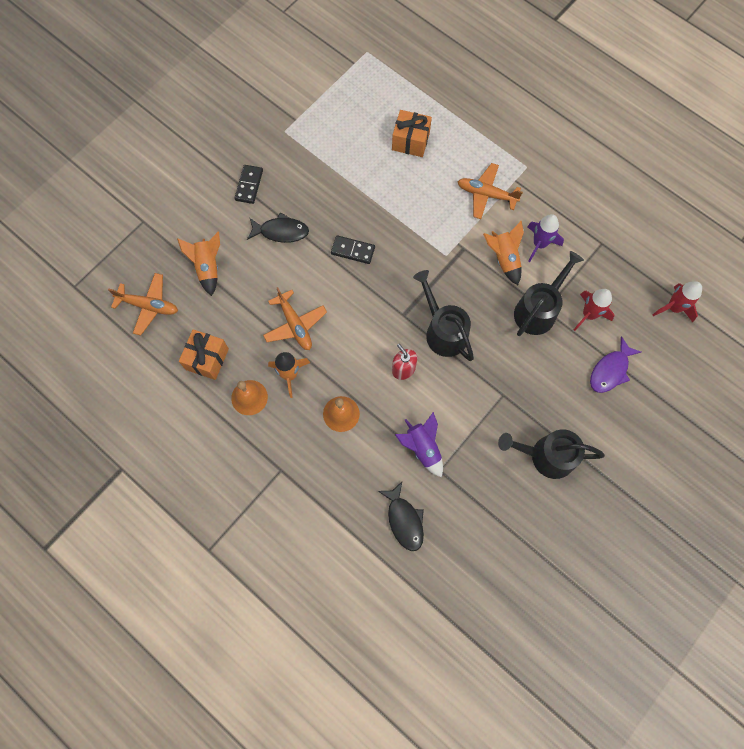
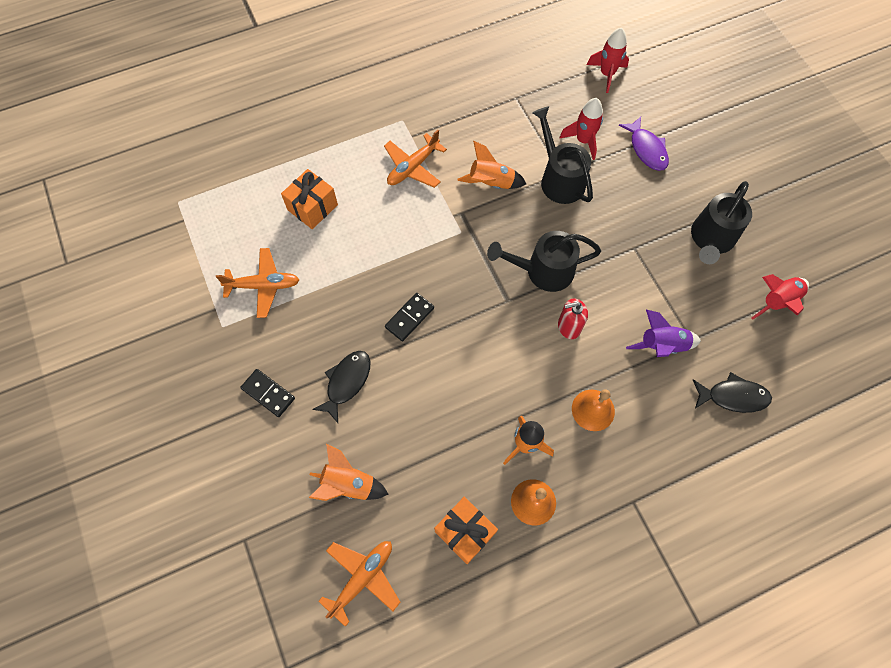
camera: 65 degrees left, 5 degrees down
orange plane [263,287,327,350] -> orange plane moved to [216,248,299,318]
purple rocket [527,214,564,262] -> none
none -> red rocket [752,274,809,319]

